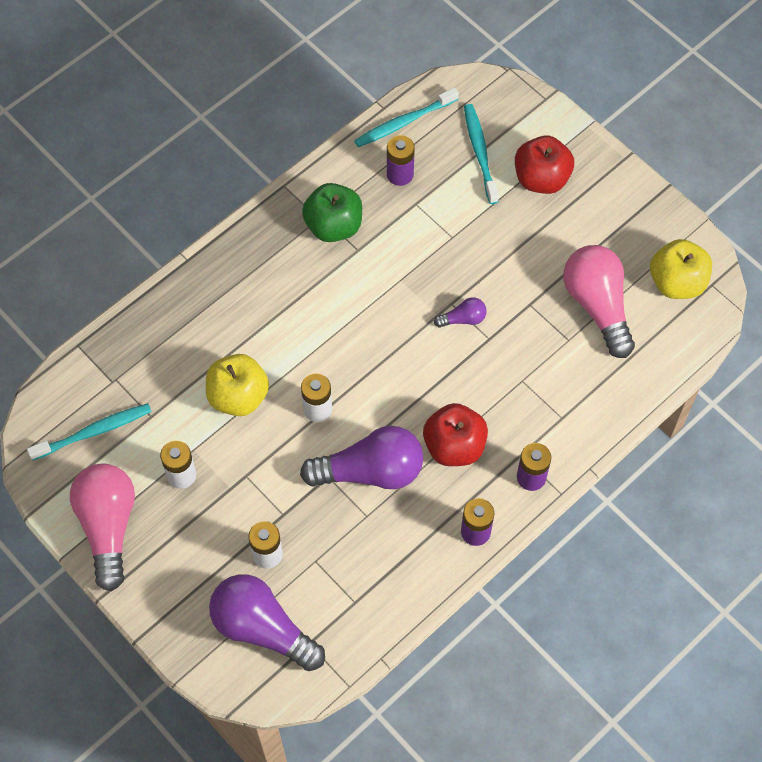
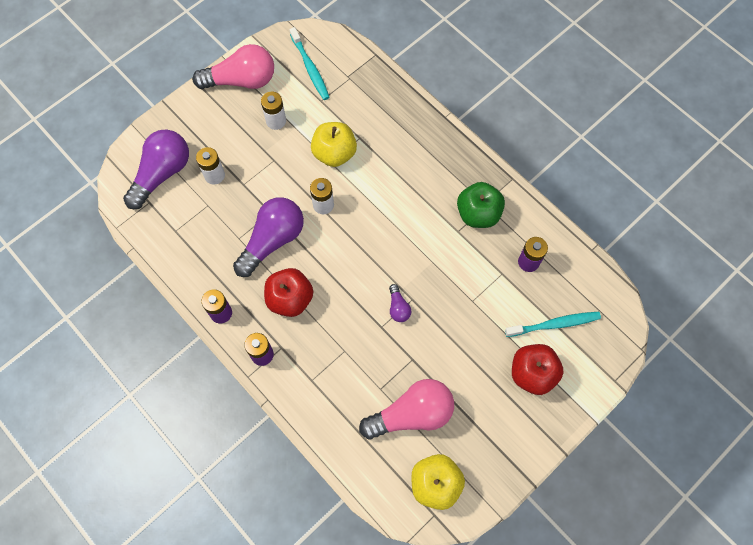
camera: 90 degrees right, 5 degrees up
purple light bulb [300,426,423,489] -> purple light bulb turned 135 degrees counterclockwise [233,197,304,277]
turquoise toothbrush [354,87,459,147] -> none

